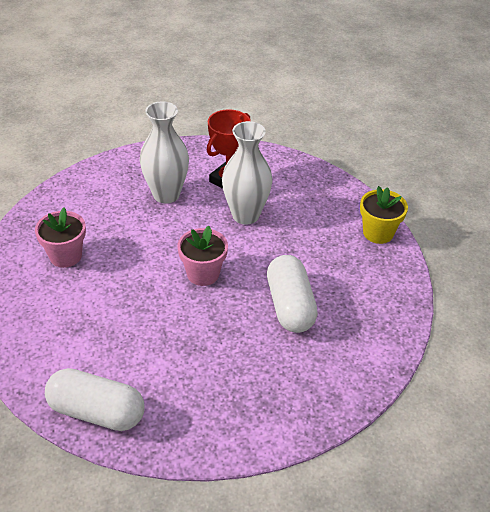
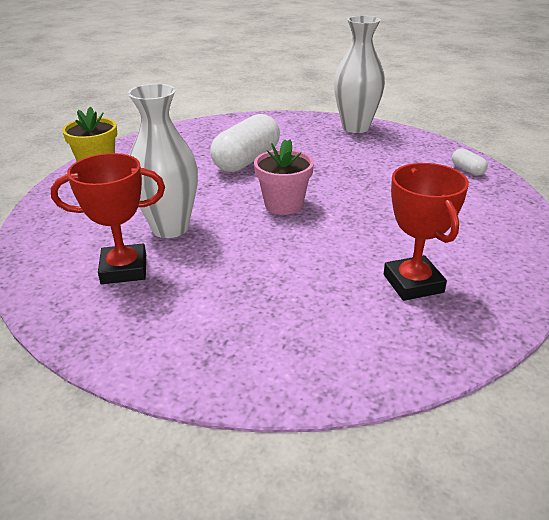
camera: 135 degrees left, 10 degrees down
pink flower pot [35,208,86,268] -> red trophy [384,163,469,301]
white capsule [45,368,145,431] -> white capsule [452,148,488,176], size x0.44
white vase [140,101,189,204] -> white vase moved to [334,16,385,133]

